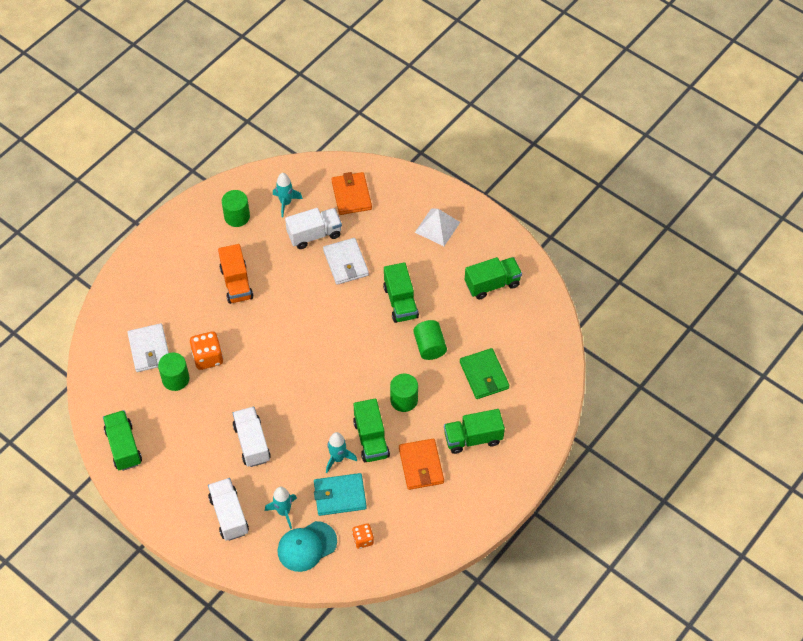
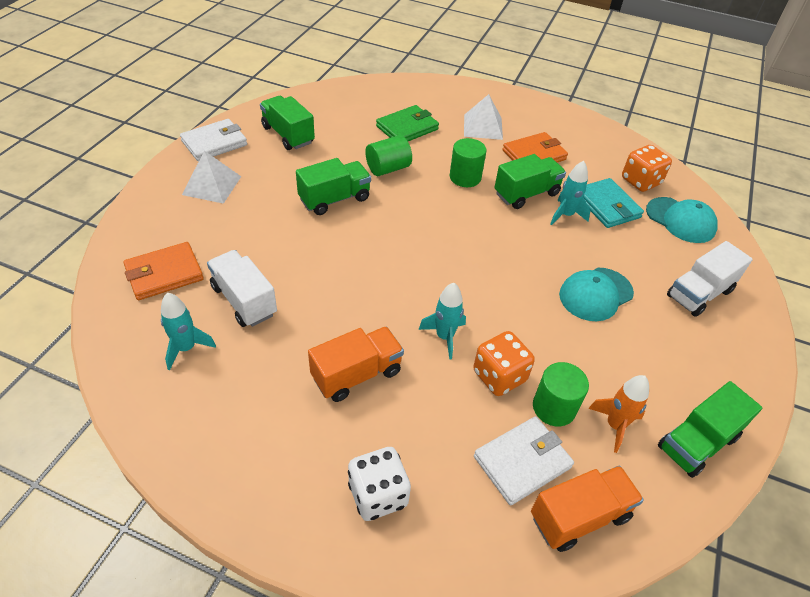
camera: 110 degrees left, 10 degrees down
green cylinder [222,190,250,227] -> none
white truck [233,407,271,467] -> turquoise cap [559,268,634,321]
turquoise rocket [265,487,297,529] -> turquoise rocket moved to [418,283,466,360]
white wallet [323,238,369,285] -> white wallet moved to [180,119,247,161]
orange dice [352,524,374,549] -> orange dice [622,145,672,192], size x1.60
green truck [444,409,505,454] -> white pyramid [464,94,503,140]
none -> white dice [348,447,411,521]
none -> orange truck [531,465,644,552]
none -> orange rocket [588,375,649,453]

